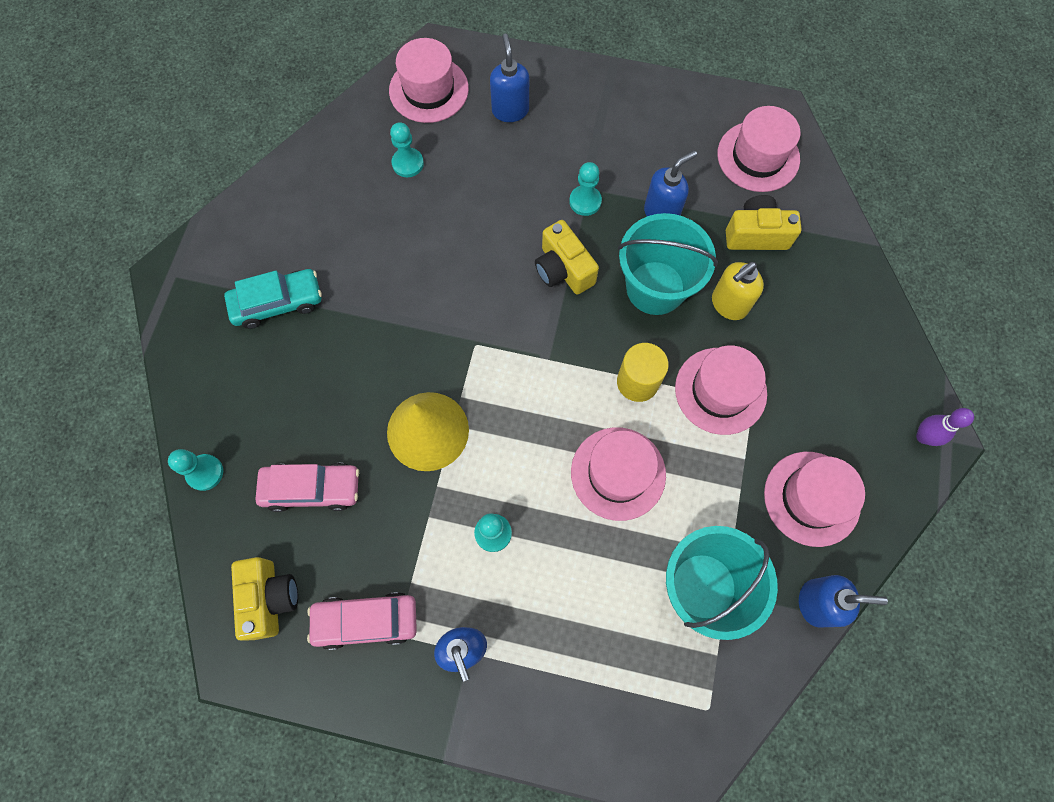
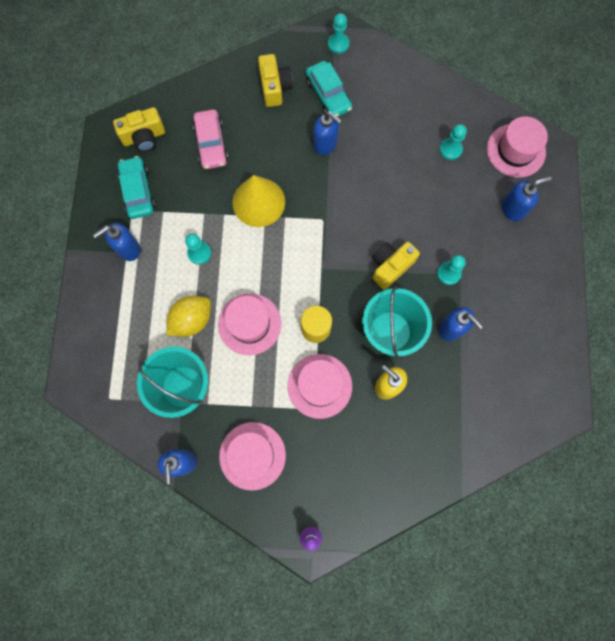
camera: 80 degrees right, 5 degrees up
turquoise pawn [168,449,223,491] -> turquoise pawn moved to [328,13,349,54]
pink car [307,592,417,650] -> turquoise car [117,156,156,219]
pink hat [717,106,800,192] -> none
yellow camera [726,195,801,250] -> yellow camera moved to [258,54,293,107]
none -> yellow lemon [166,296,211,337]
none -> blue soap dispenser [313,111,342,155]

